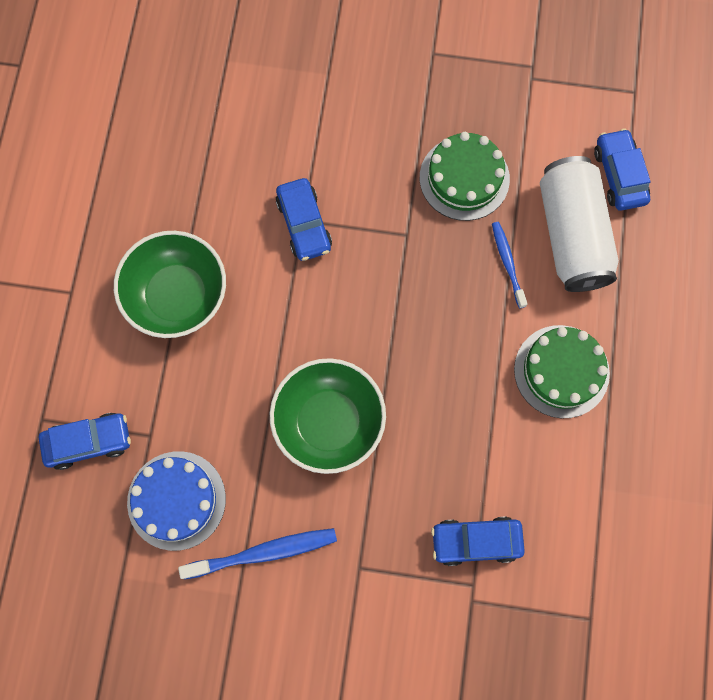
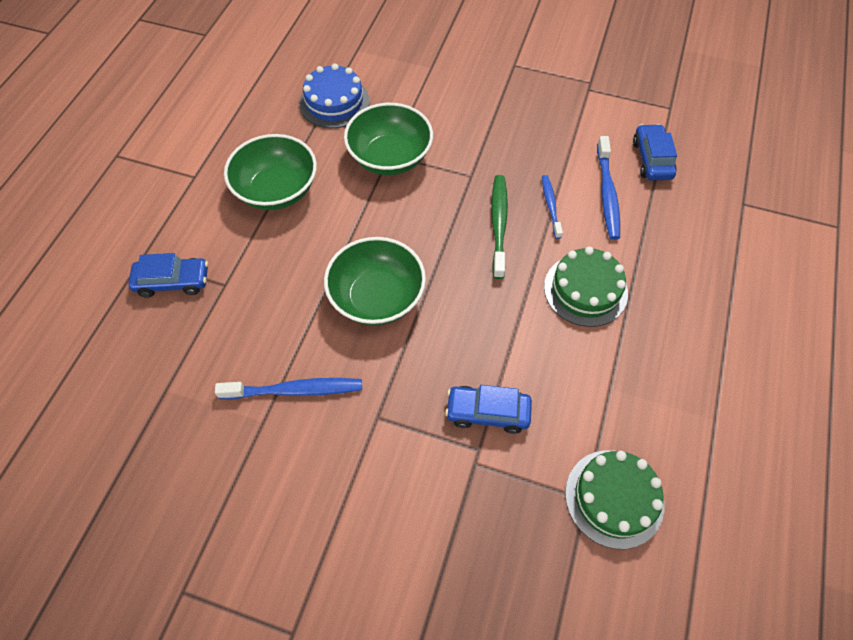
camera: 10 degrees right, 15 degrees down
blue cake [127,451,226,551] -> blue cake moved to [299,63,370,128]
blue car [276,178,332,261] -> green bowl [344,103,433,175]
green cake [420,132,510,221] -> green cake moved to [565,450,665,549]
white can [540,156,619,292] -> blue toothbrush [597,136,620,240]
none -> green toothbrush [491,175,508,279]

